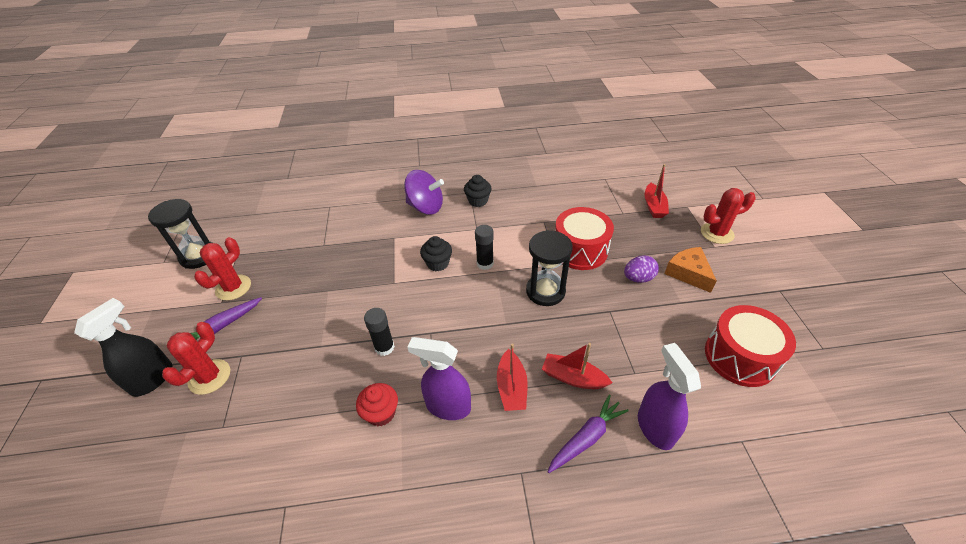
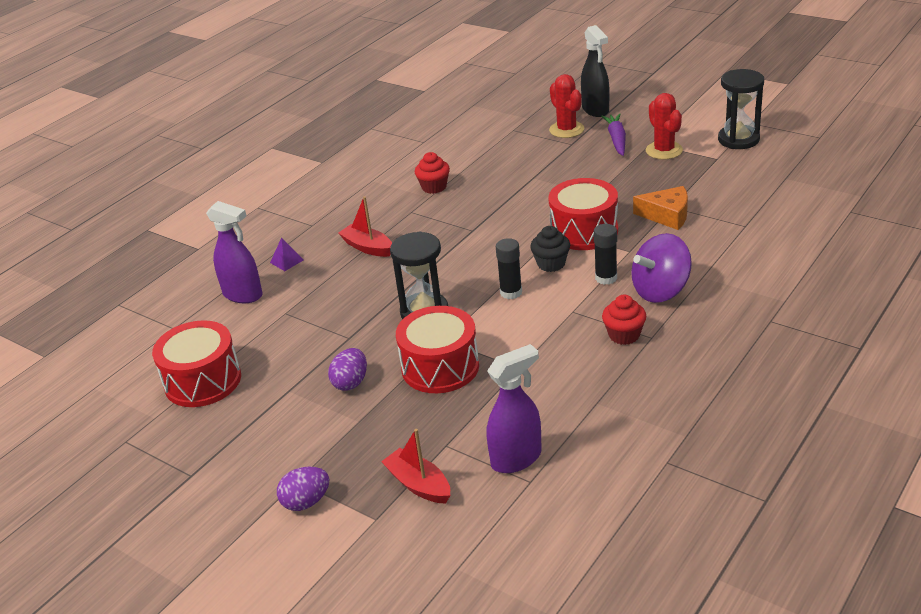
camera: 135 degrees right, 10 degrees down
black glue stick [364,308,395,356] -> black glue stick moved to [594,224,617,285]
purple spray bottle [407,337,471,420] -> purple spray bottle moved to [487,344,542,473]
black cupcake [464,175,492,207] -> red cupcake [602,295,646,345]
red boat [542,343,612,389] -> none
purple carrot [548,394,629,473] -> purple pyramid [270,237,304,271]
orange cheese [664,247,717,293] -> orange cheese moved to [633,186,688,230]
red cactus [701,188,756,244] -> purple egg [277,467,329,511]
none -> red drum [548,178,618,250]

